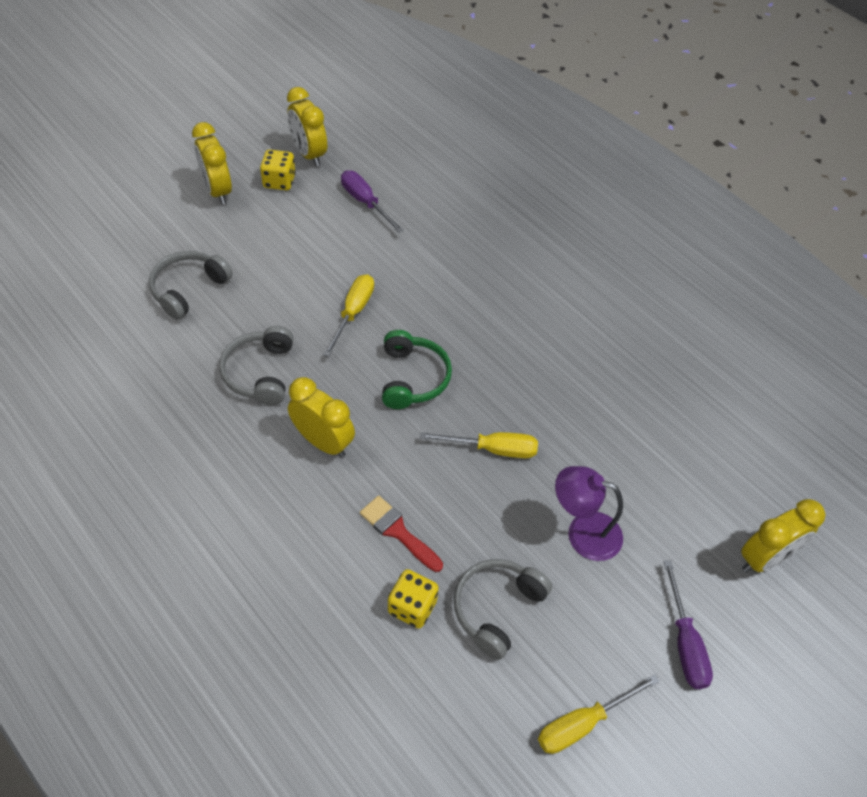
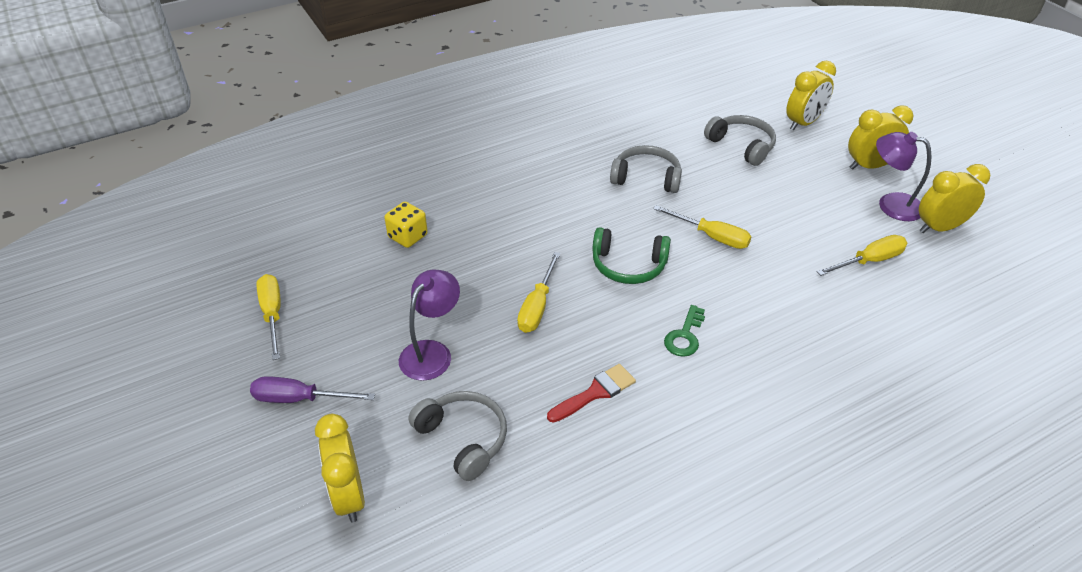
camera: 105 degrees right, 10 degrees down
yellow dice [260,150,296,190] -> purple lamp [876,132,932,221]
yellow clock [288,377,355,457] -> yellow clock moved to [786,61,836,131]
purple screwdriver [341,170,404,233] -> yellow screwdriver [817,235,907,276]
red brush [360,496,443,572] -> red brush moved to [547,364,636,423]
grey headphones [454,559,552,660] -> grey headphones moved to [408,391,507,481]
none -> green key [664,305,705,357]

